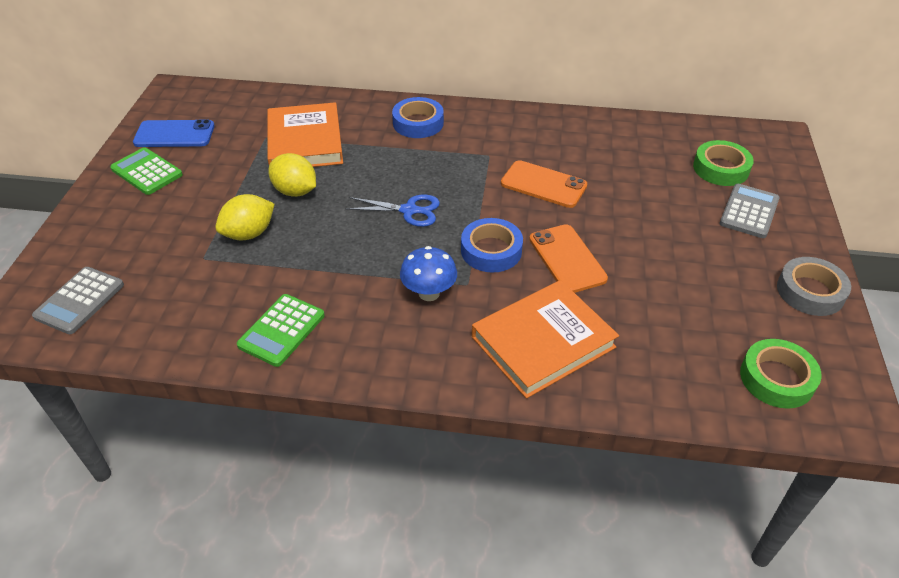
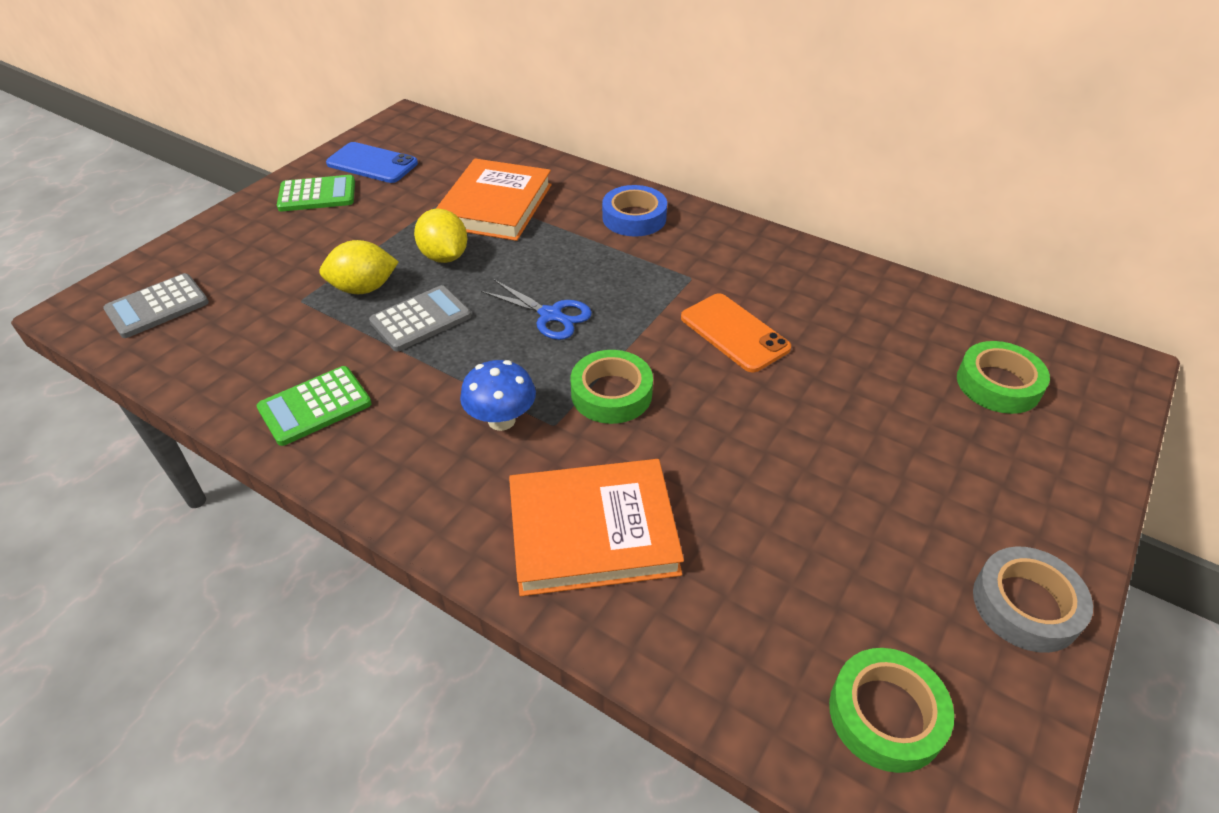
camera: 25 degrees right, 0 degrees up
green calculator [110,147,183,195] -> green calculator turned 105 degrees clockwise [277,175,355,211]
blue tape [461,218,523,273] -> green tape [571,350,653,424]
orange phone [529,224,608,293] -> none
grey calculator [720,184,780,238] -> grey calculator moved to [369,285,471,351]

